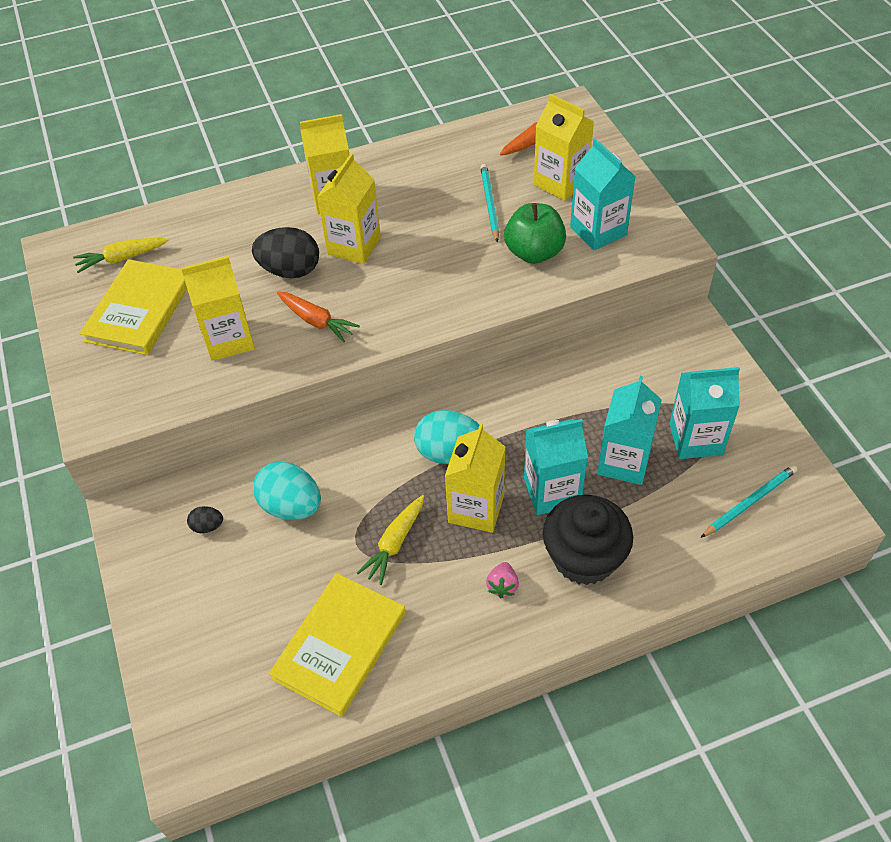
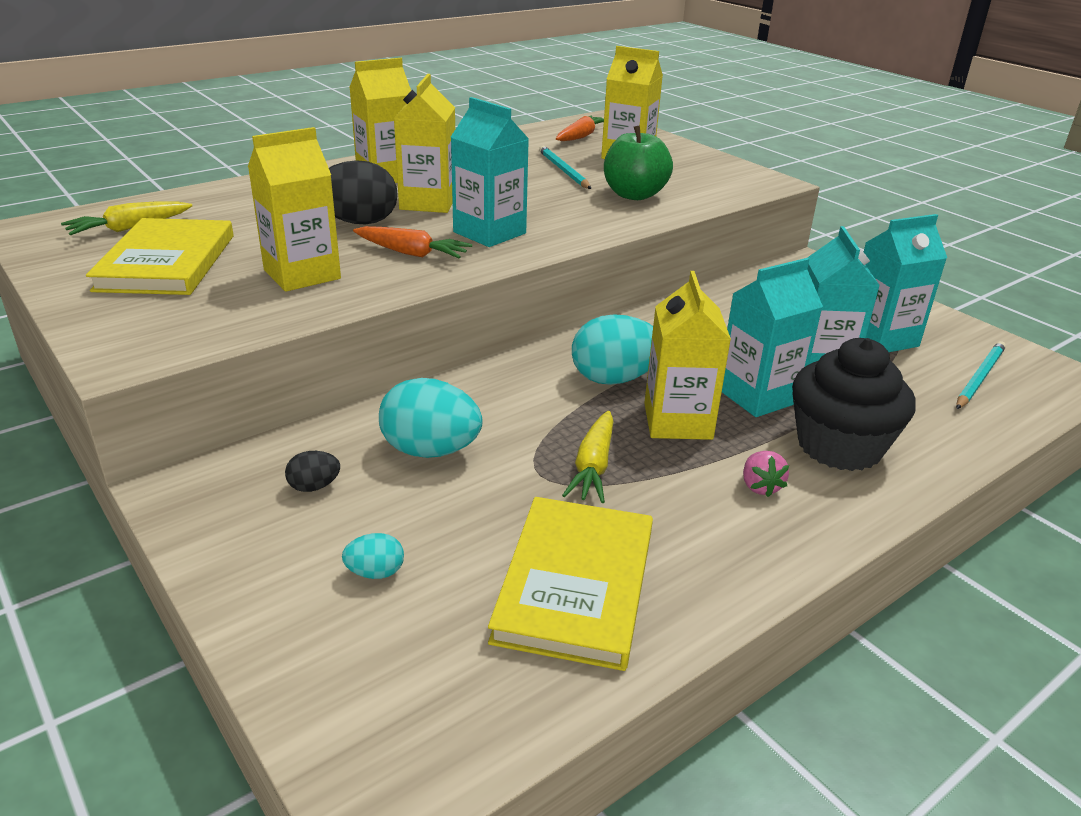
camera: 20 degrees left, 20 degrees down
turquoise carton [570,138,636,251] -> turquoise carton moved to [451,97,529,247]
none -> turquoise egg [342,533,404,579]

